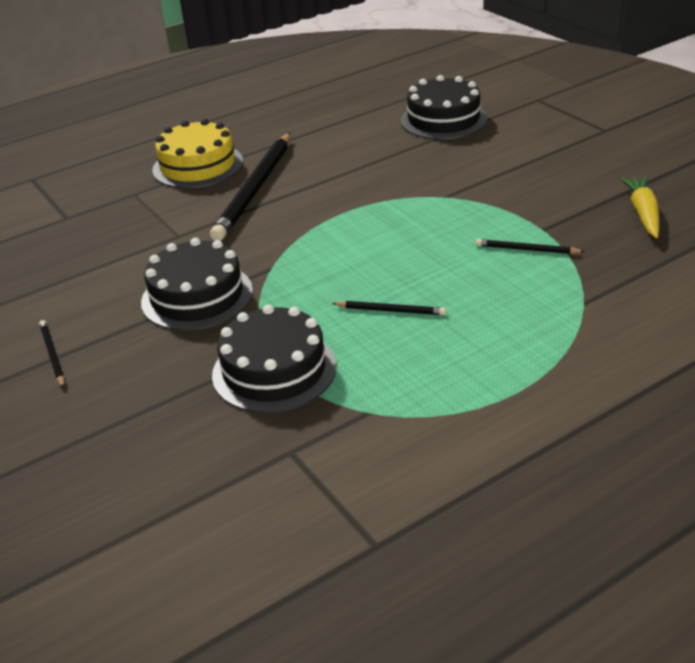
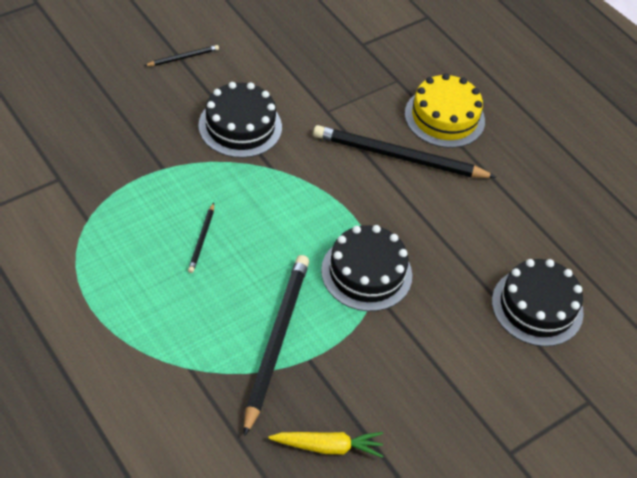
camera: 80 degrees right, 15 degrees up
black cake [212,305,337,413] -> black cake moved to [321,225,412,311]
black pencil [476,239,585,254] -> black pencil [244,255,309,437], size x2.26

